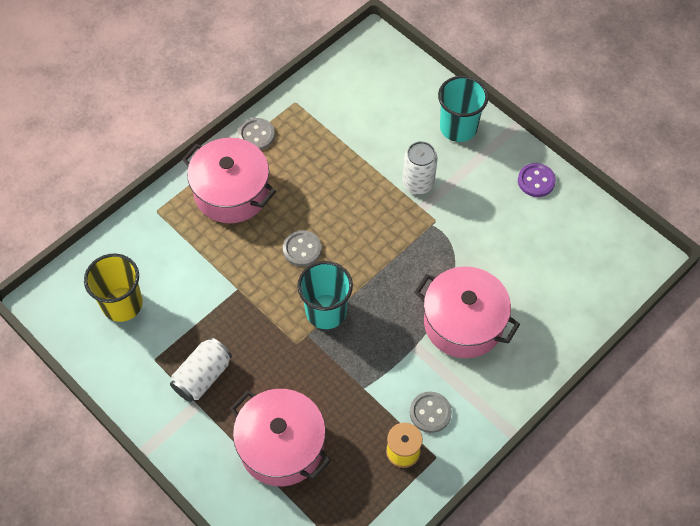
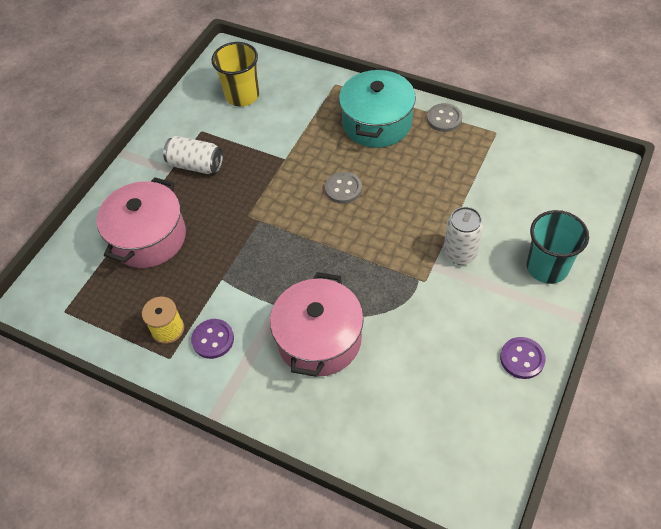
camera: 75 degrees right, 5 degrees down
pink pot [182,138,276,223] -> turquoise pot [339,68,416,148]
turquoise cup [297,261,353,329] -> none
grey button [410,392,452,433] -> purple button [191,319,234,359]

